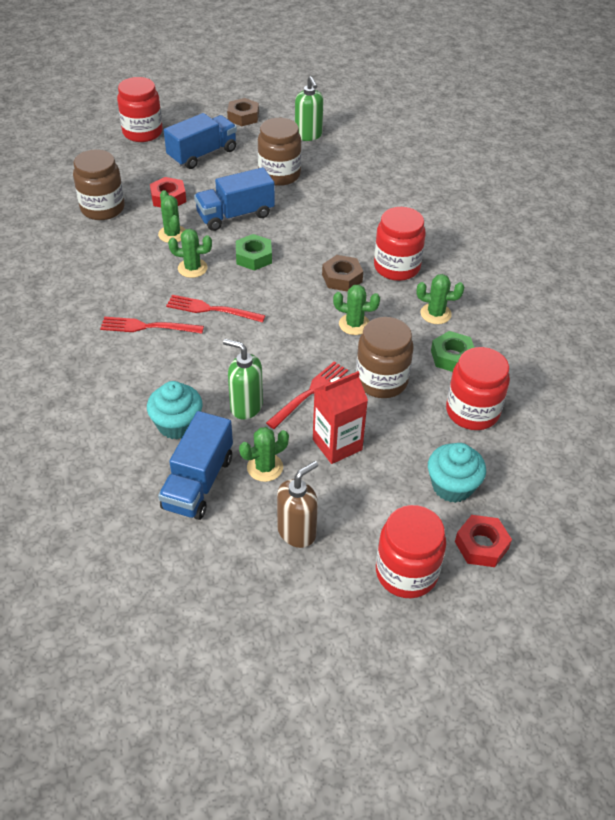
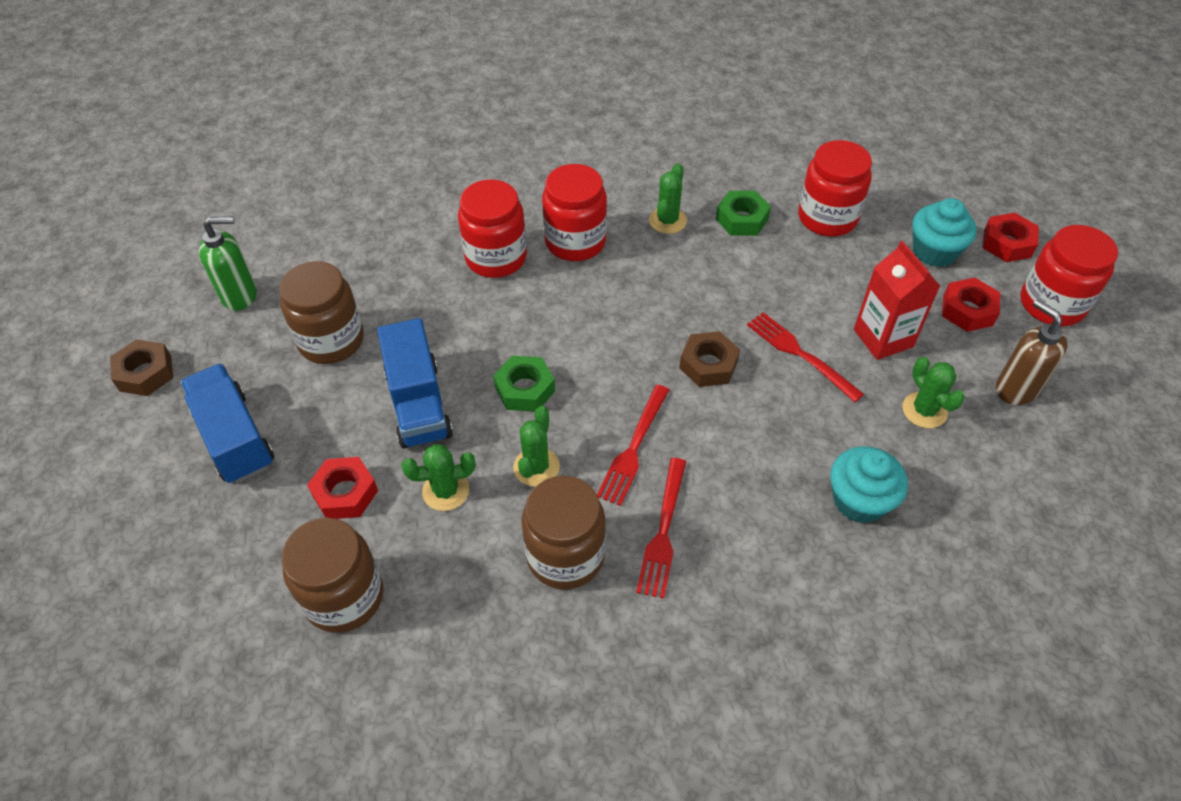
camera: 80 degrees left, 5 degrees up
red jar [117,77,163,142] -> red jar moved to [458,180,527,278]
blue truck [158,411,233,520] -> none
green soap dispenser [223,339,263,420] -> none
brown nut [322,255,363,292] -> brown nut moved to [679,331,740,387]
green cactus [333,285,380,335] -> none
brown jar [356,317,414,398] -> brown jar moved to [521,476,606,589]
none -> red nut [942,278,1000,332]

